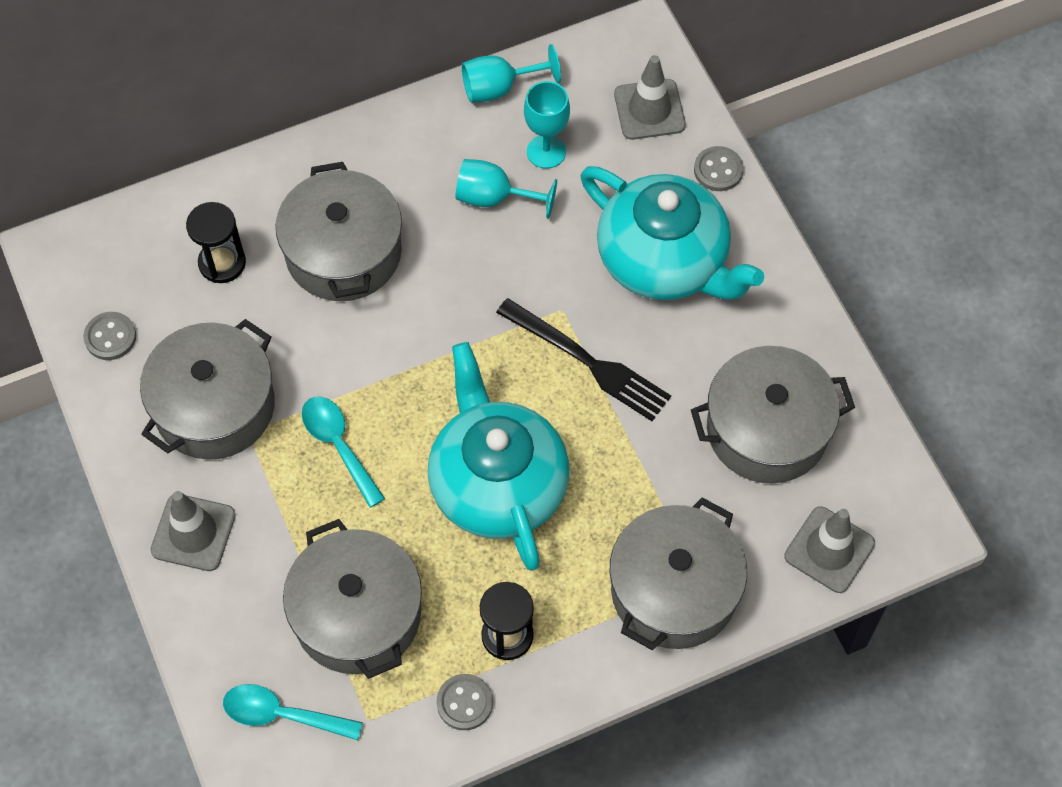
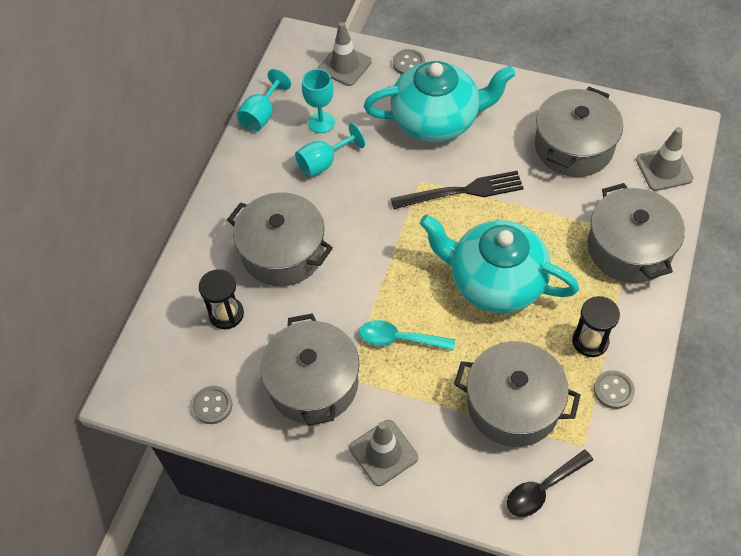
camera: 45 degrees left, 5 degrees down
turquoise spoon [223,684,363,740] -> black spoon [507,449,593,517]

